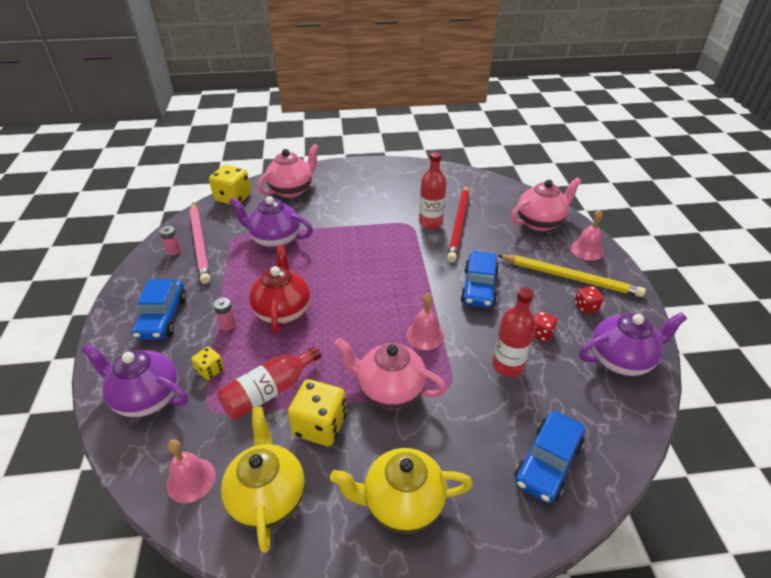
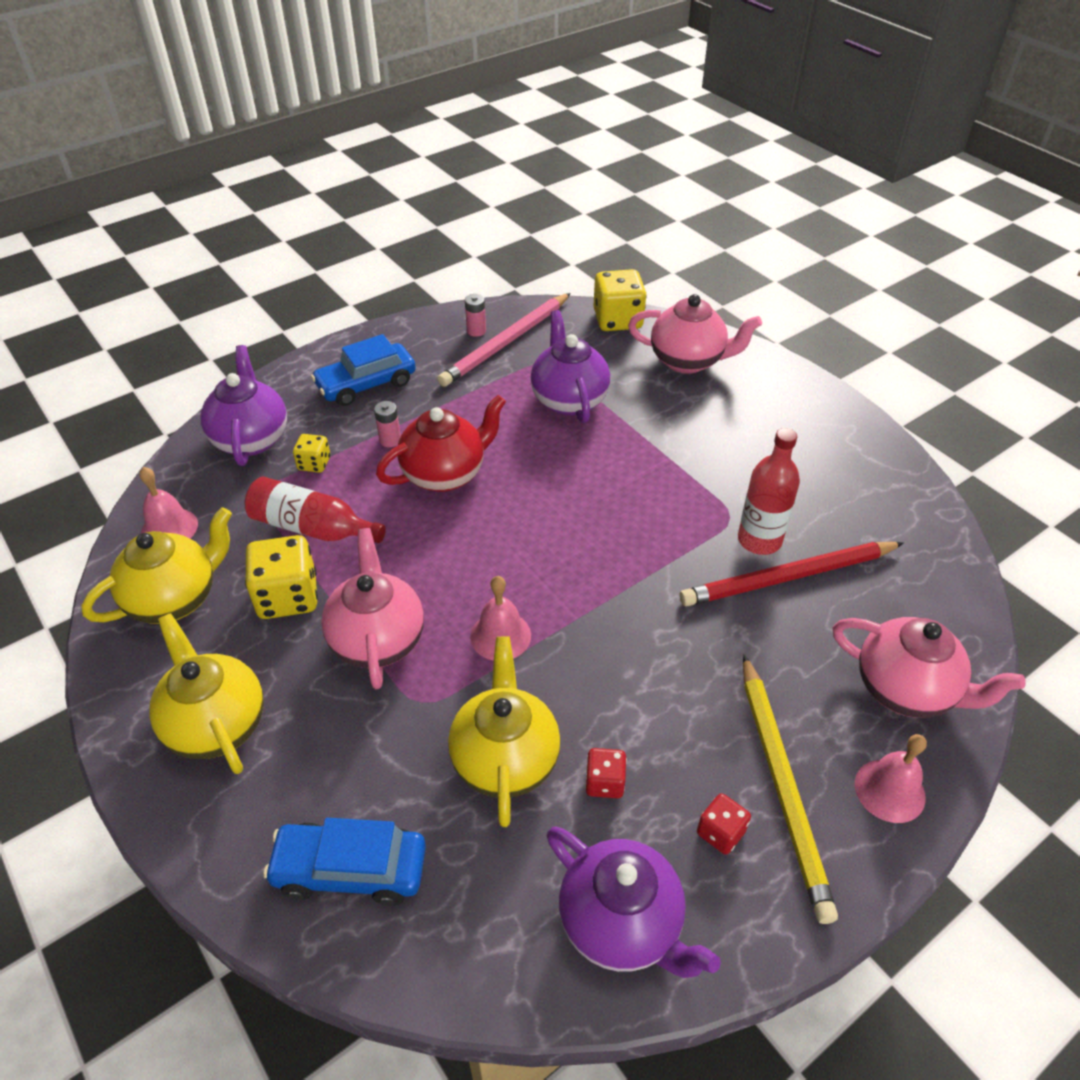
camera: 60 degrees right, 5 degrees up
blue car [461,251,499,308] -> none
red bottle [492,288,536,377] -> yellow teapot [448,636,560,827]

